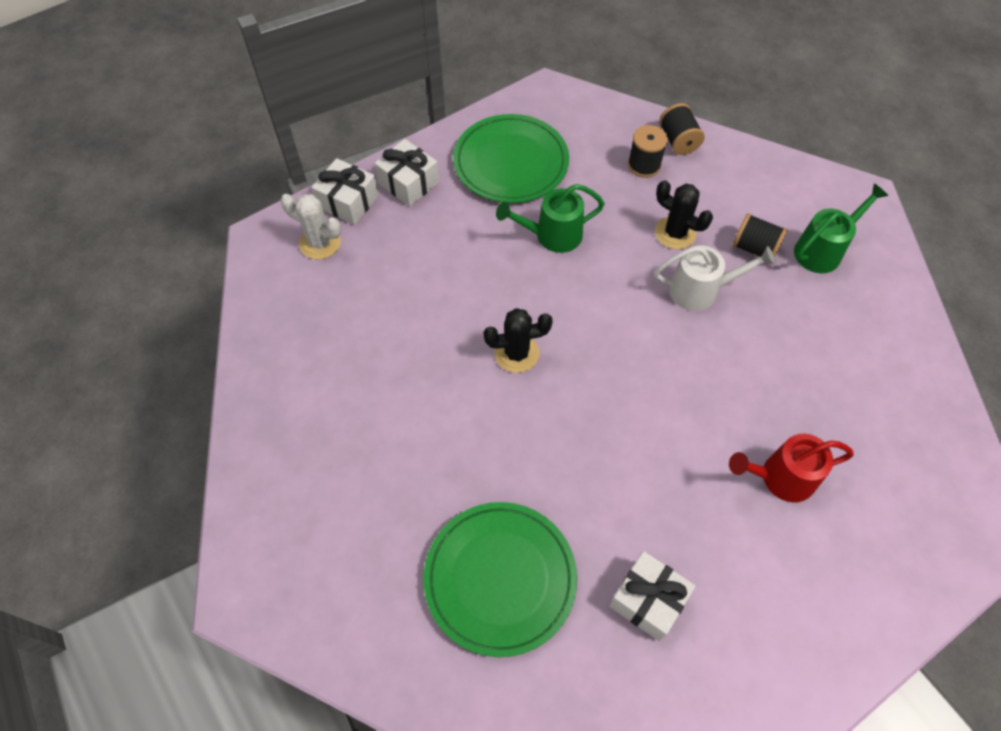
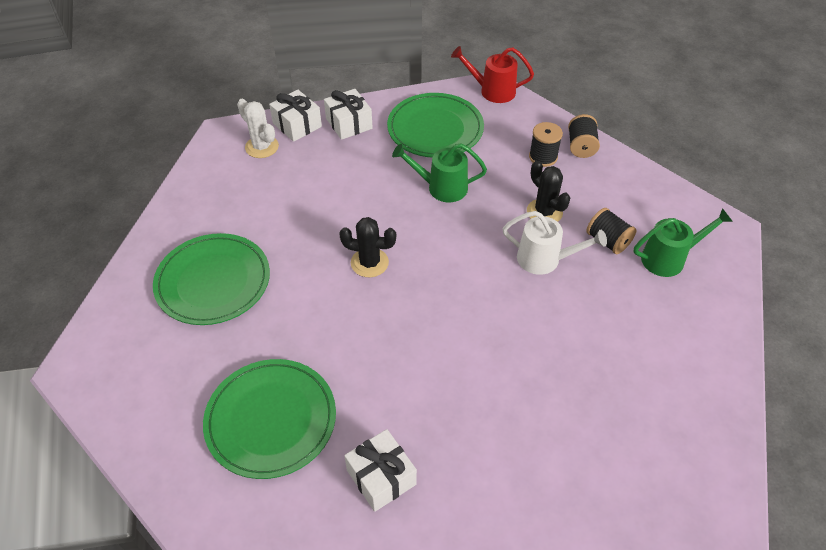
camera: 20 degrees right, 10 degrees down
red watering can [729,434,854,502] -> red watering can moved to [451,46,534,103]
none -> green plate [153,233,270,325]

